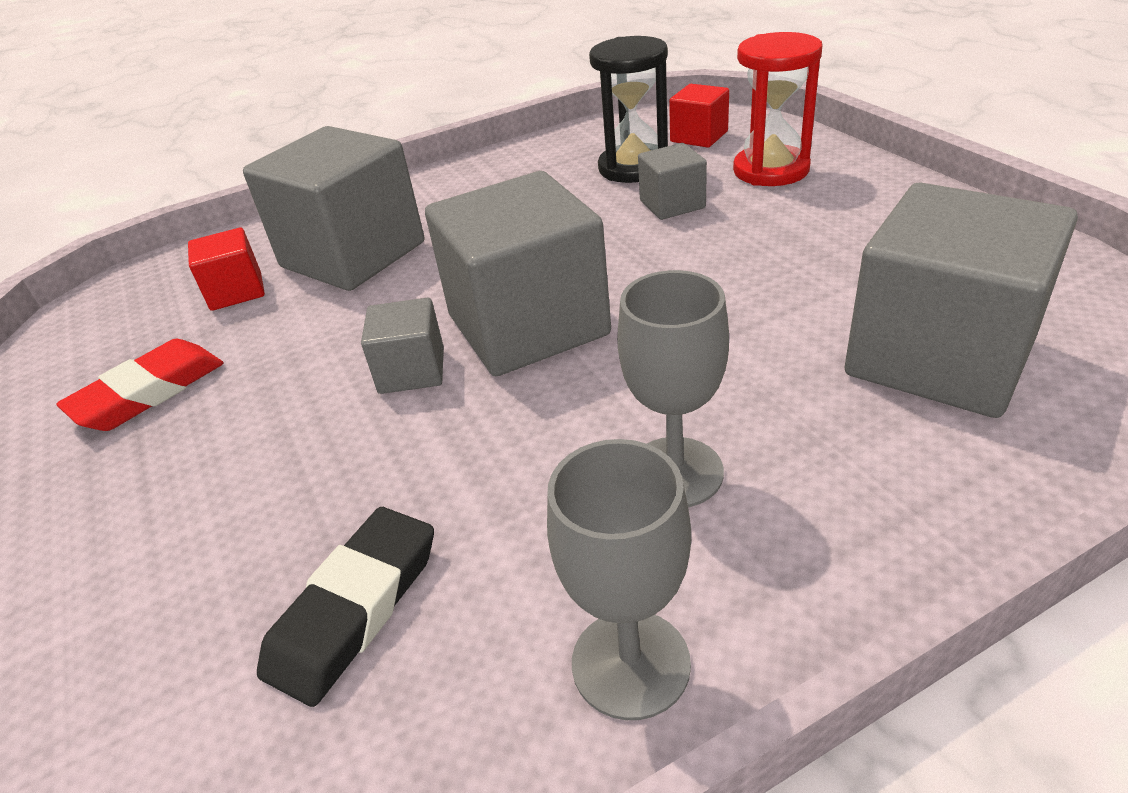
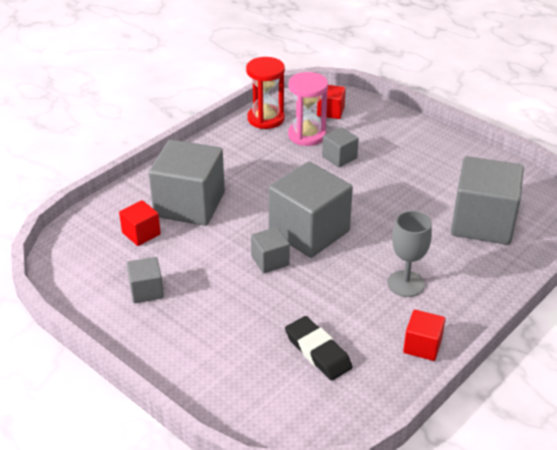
camera: 25 degrees left, 0 degrees up
red eraser [56,339,224,431] -> grey cube [127,257,164,303]
black eraser [257,507,434,707] -> black eraser turned 45 degrees counterclockwise [285,316,353,380]
grey goblet [547,439,691,720] -> red cube [403,309,445,361]
black hourglass [589,36,668,183] -> pink hourglass [288,72,328,146]
red hourglass [733,32,823,186] -> red hourglass moved to [246,57,285,129]

